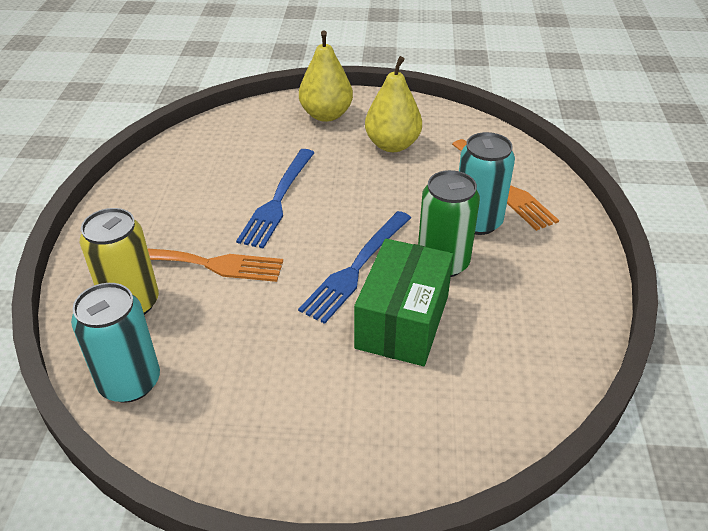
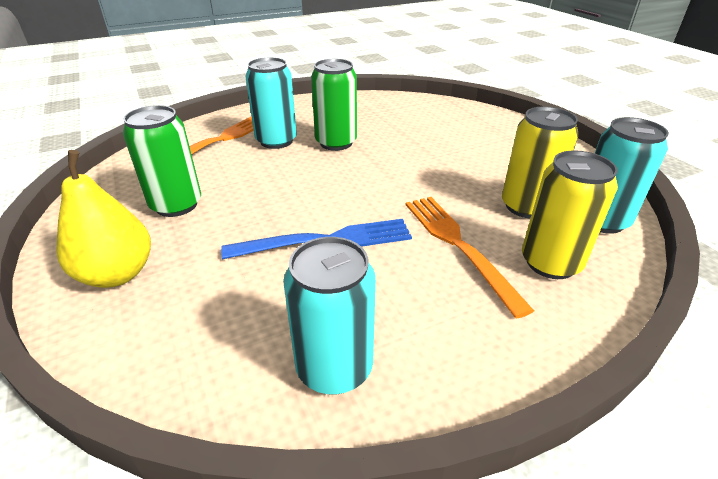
camera: 120 degrees left, 5 degrees down
blue fork [298,211,411,324] -> none
green box [354,239,453,366] -> none
yellow pear [365,56,422,152] -> green can [123,105,201,217]
none -> turquoise can [283,237,376,394]
none -> yellow can [502,107,579,218]

